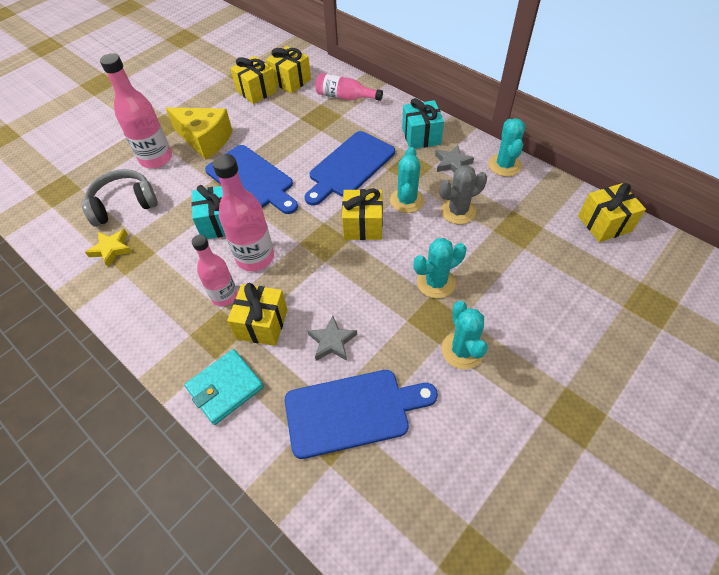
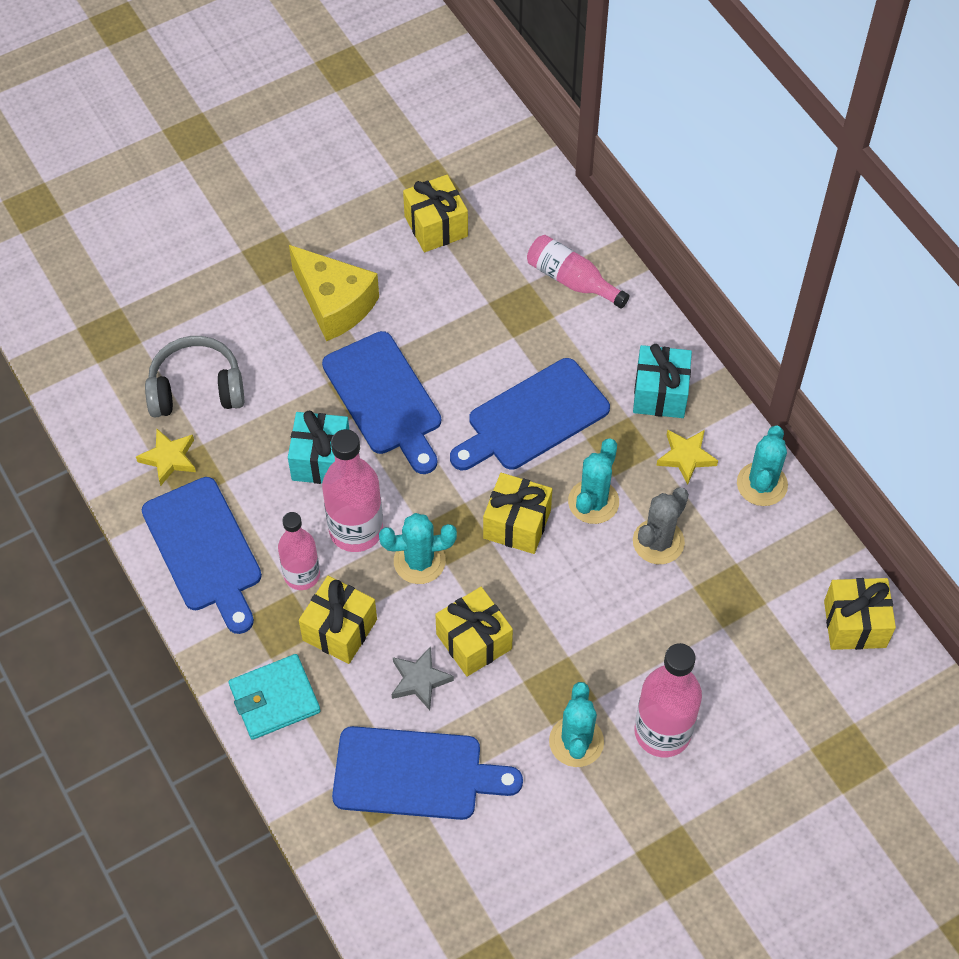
camera: 15 degrees right, 5 degrees up
pink bottle [100,53,172,168] -> pink bottle moved to [634,643,702,757]
yellow gift [266,46,311,93] -> yellow gift moved to [435,587,513,677]
turquoise cactus [413,238,467,298] -> turquoise cactus moved to [379,513,457,584]
grey star [435,145,474,172] -> yellow star [656,429,718,485]
grey cactus [439,165,487,224] -> grey cactus turned 45 degrees counterclockwise [633,488,689,564]
none -> blue cutting board [142,477,262,634]

